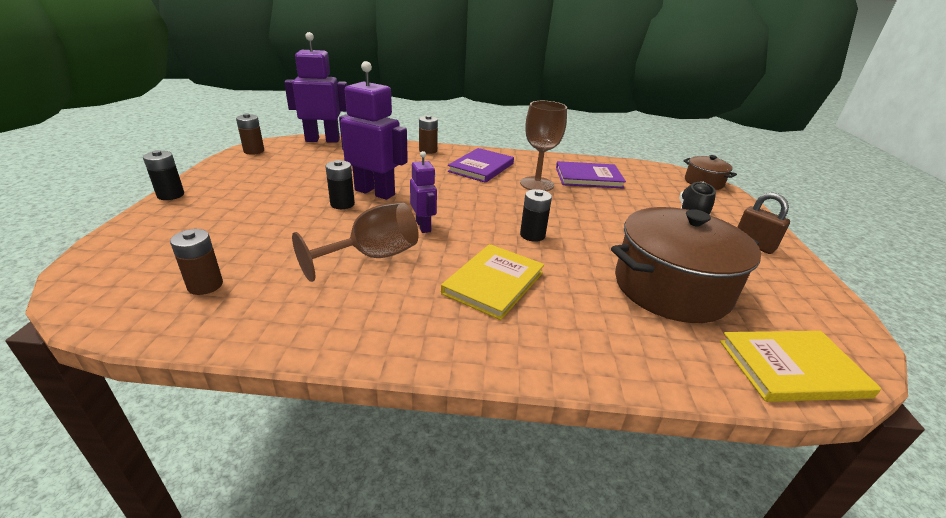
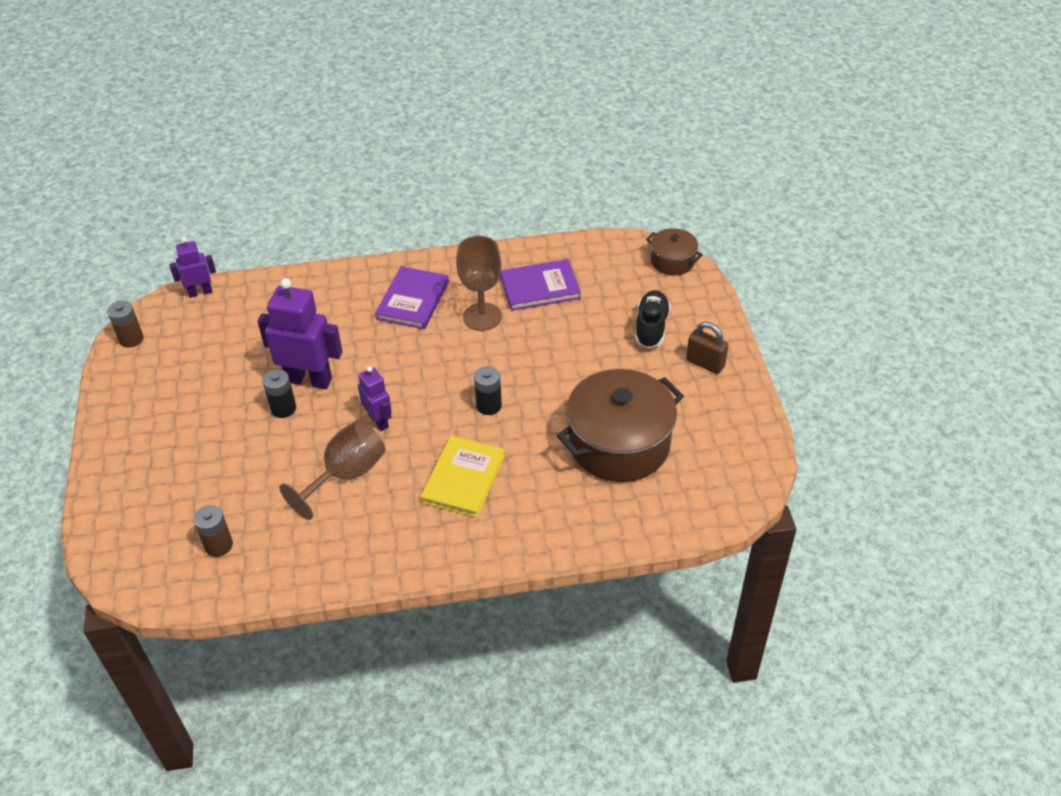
camera: 10 degrees left, 15 degrees up
black battery [143,150,184,200] -> none
purple robot [284,32,347,143] -> purple robot [169,237,216,298], size x0.57
brown battery [419,115,438,154] -> none
yellow book [720,331,881,402] -> none

